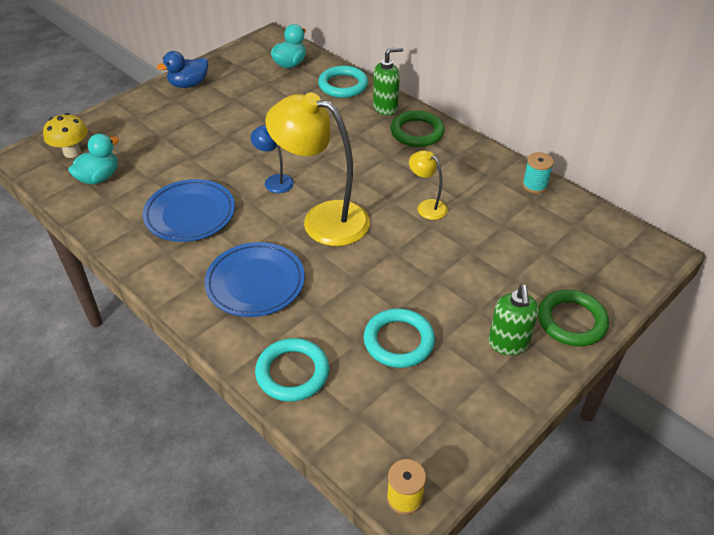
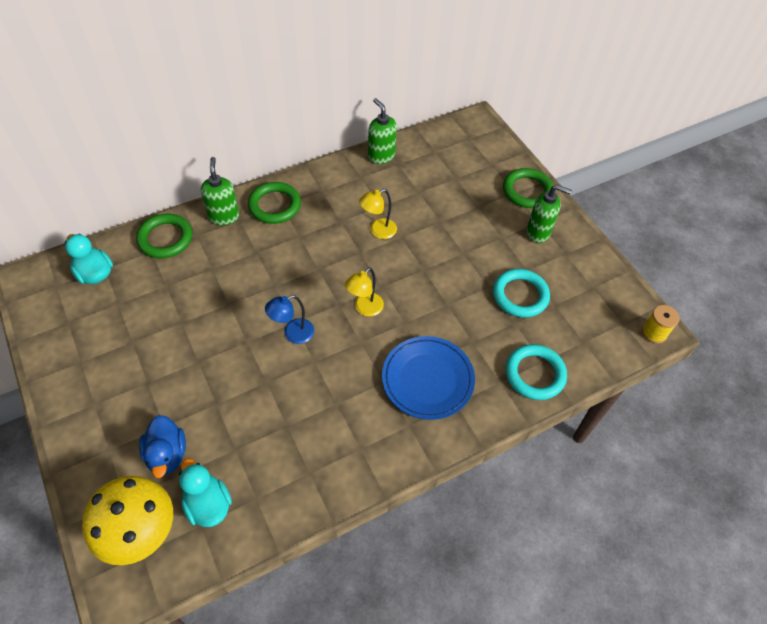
camera: 75 degrees left, 10 degrees up
yellow mushroom [43,113,88,158] -> yellow mushroom [82,476,173,565], size x1.54
blue plate [143,179,235,242] -> none
blue duck [157,51,208,88] -> blue duck moved to [139,415,186,478]
yellow lamp [265,93,370,246] -> yellow lamp [345,268,384,317], size x0.47
turquoise ring [318,66,368,98] -> green ring [136,214,193,258]
turquoise spool [522,152,554,193] -> green soap dispenser [368,98,397,164]

